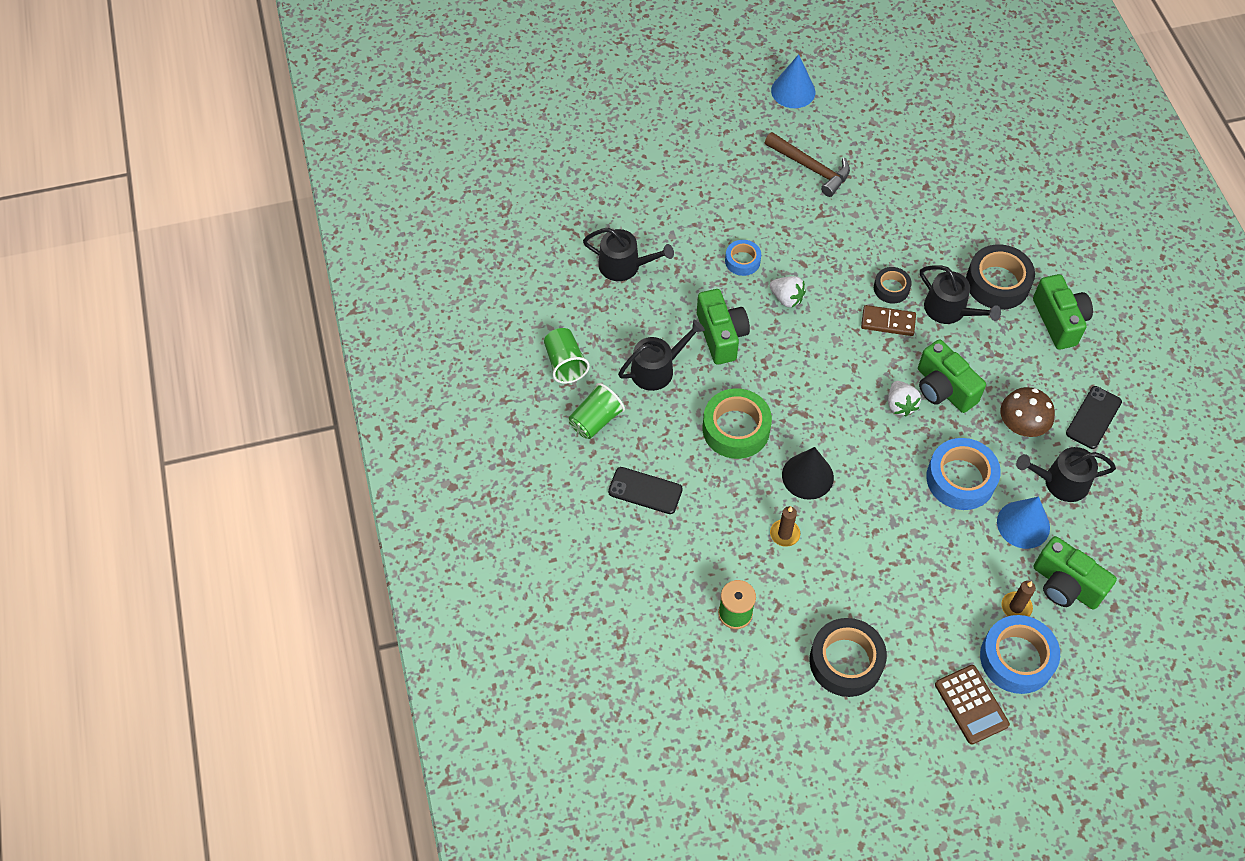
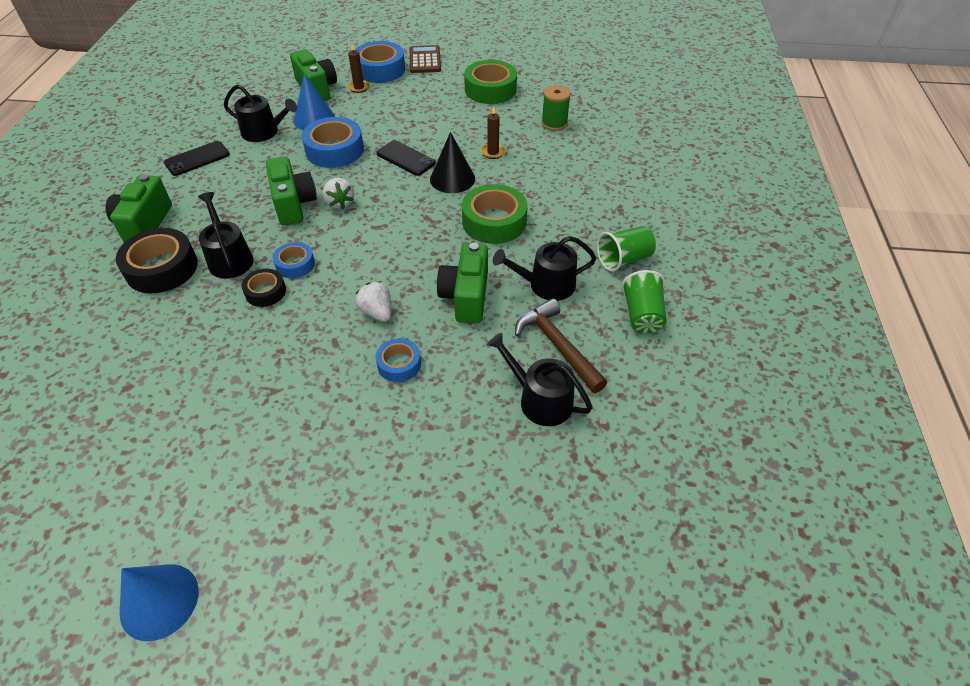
camera: 160 degrees left, 10 degrees down
black phone [608,467,683,514] -> black phone moved to [377,140,436,176]
brown hammer [765,132,850,197] -> brown hammer moved to [515,298,607,393]
black tape [810,618,887,697] -> green tape [464,60,517,104]
brown domino [861,305,916,336] -> blue tape [273,242,315,278]
white strawberry [888,381,921,416] -> white strawberry turned 150 degrees clockwise [323,178,354,209]
brown mushroom [1000,387,1055,437] -> none

